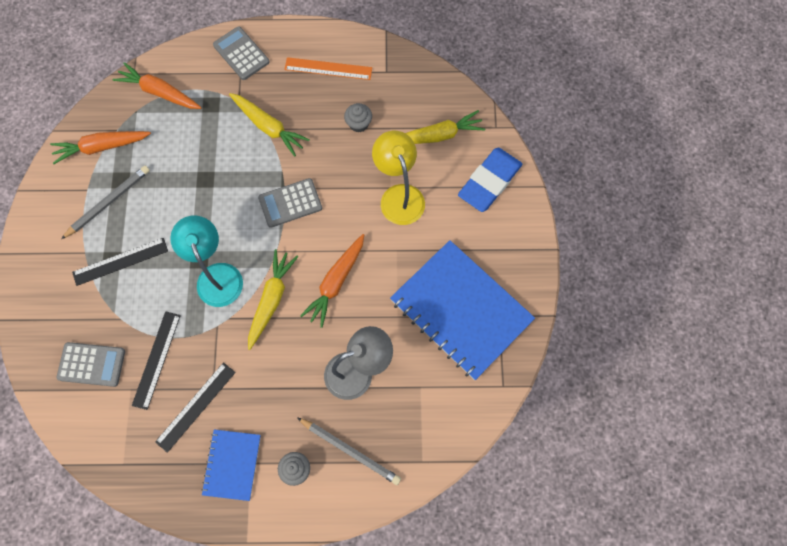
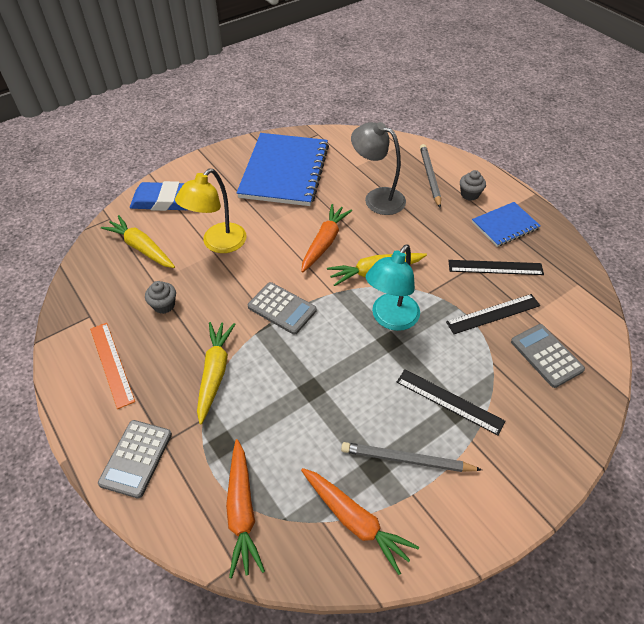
camera: 125 degrees left, 20 degrees down
orange carrot [300,234,364,328] -> orange carrot turned 60 degrees counterclockwise [301,204,352,272]

